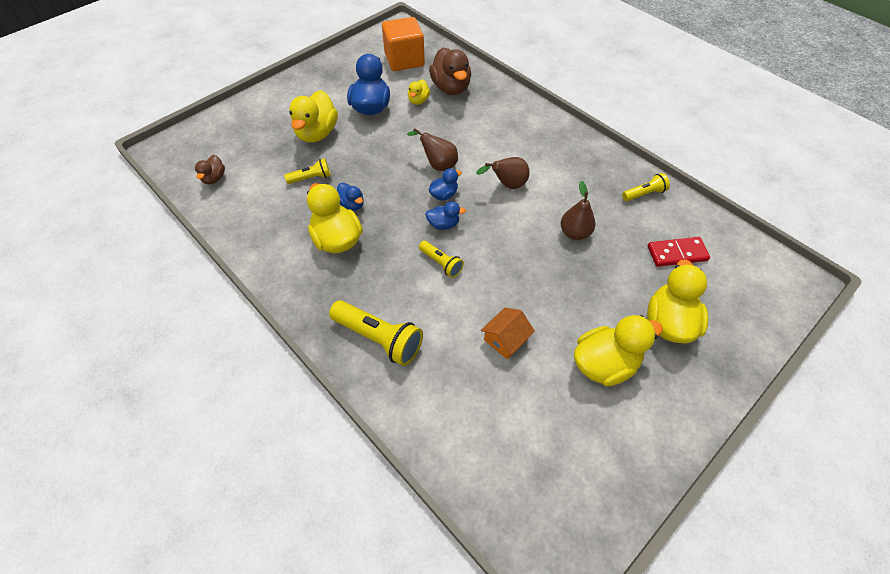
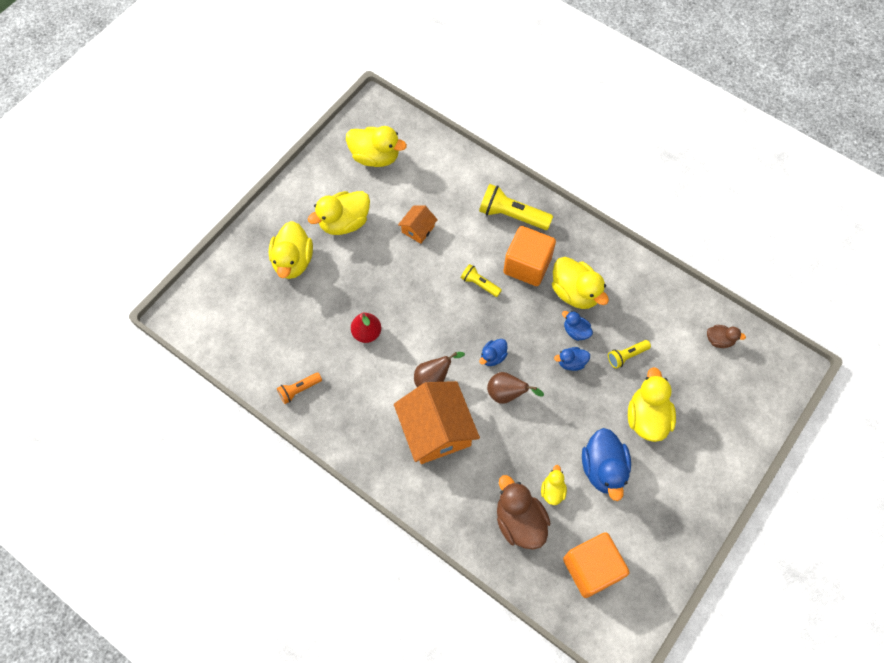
camera: 170 degrees right, 10 degrees up
brown duck [195,155,225,184] -> brown duck turned 105 degrees clockwise [707,325,746,348]
blue duck [425,201,466,230] -> blue duck moved to [554,347,590,371]
brown pear [561,181,595,240] -> red pear [351,313,381,343]
yellow flashlight [622,173,670,201] -> orange flashlight [277,372,322,404]
red domino [648,237,710,267] -> none
none -> yellow duck [346,126,407,167]
none -> orange house [394,381,480,464]
none -> orange cube [503,226,556,286]

